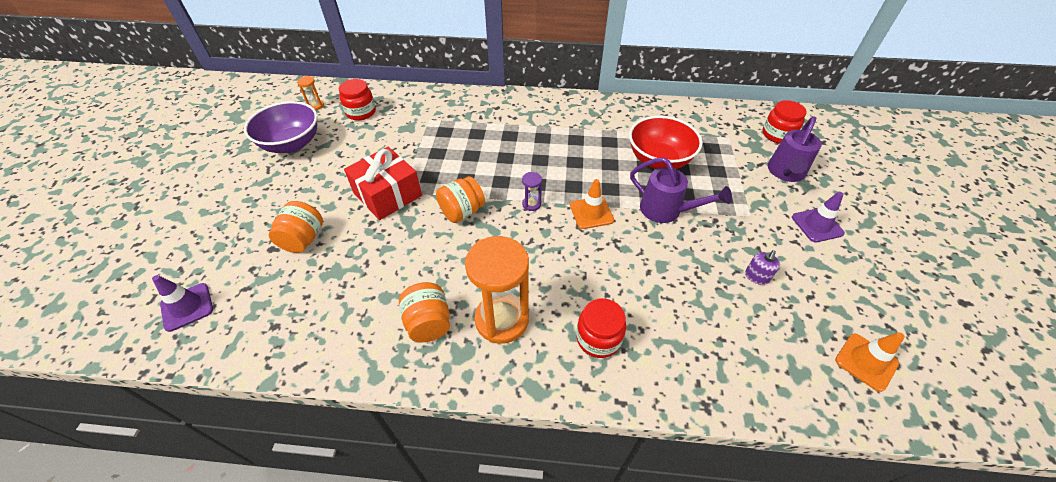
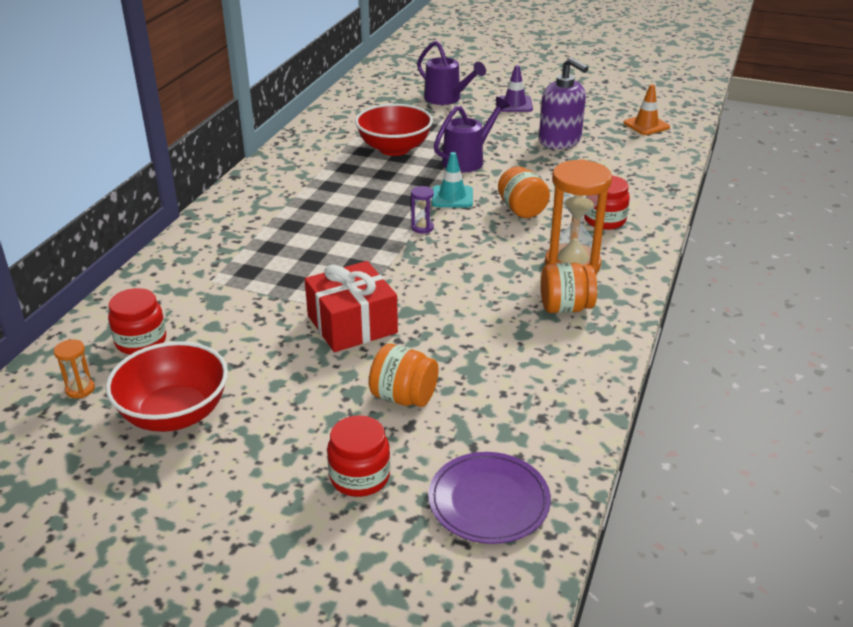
camera: 75 degrees left, 15 degrees down
purple traffic cone [152,275,213,332] -> purple plate [428,452,551,544]
purple bowl [244,101,318,153] -> red bowl [106,341,228,432]
orange jar [436,176,485,223] -> orange jar moved to [498,166,550,218]
orange traffic cone [570,179,614,229] -> turquoise traffic cone [432,152,473,208]
purple soap dispenser [745,250,780,285] -> purple soap dispenser [539,57,588,149], size x2.20
red jar [762,100,807,143] -> red jar moved to [327,415,390,497]

